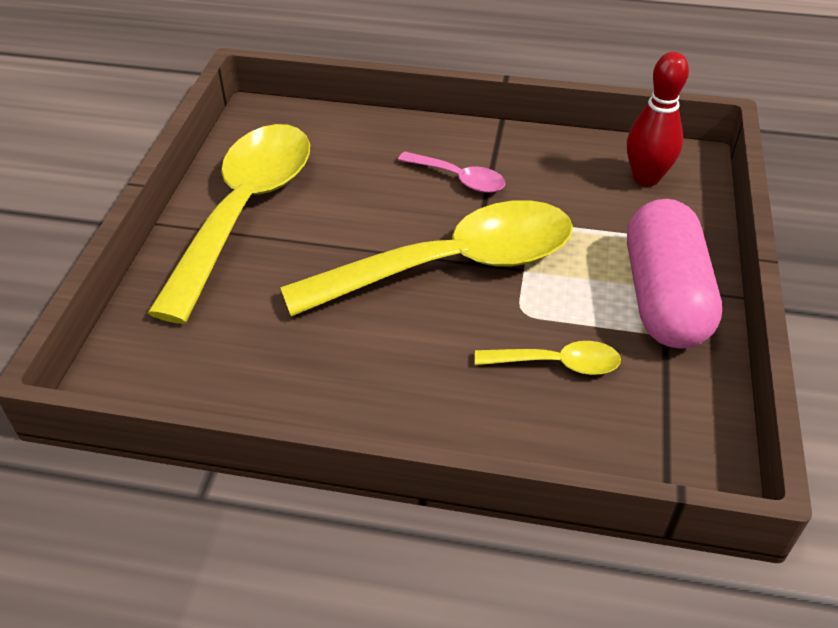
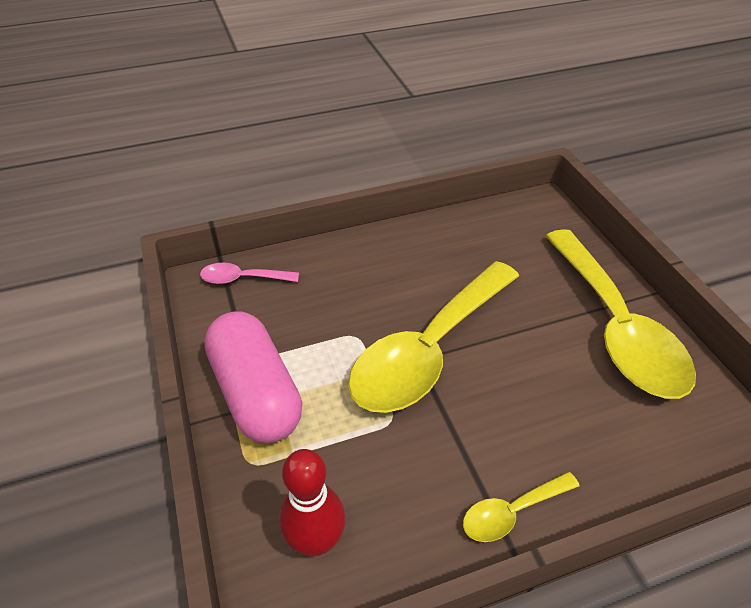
camera: 150 degrees right, 0 degrees up
pink spoon [398,152,506,193] -> pink spoon moved to [200,263,299,284]
yellow spoon [475,341,621,375] -> yellow spoon moved to [463,472,580,542]

